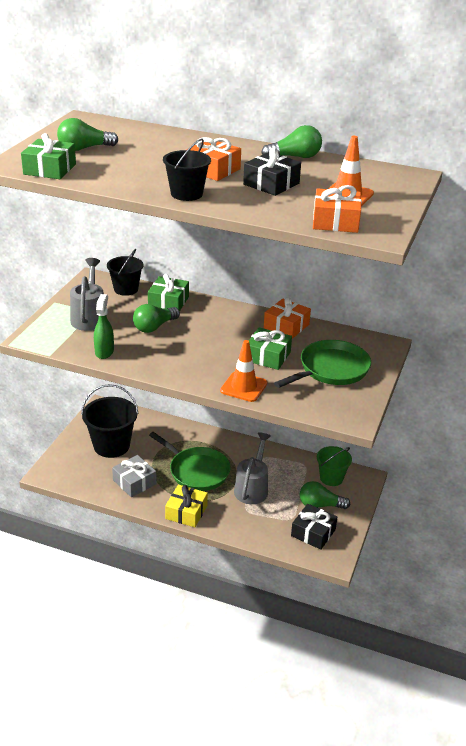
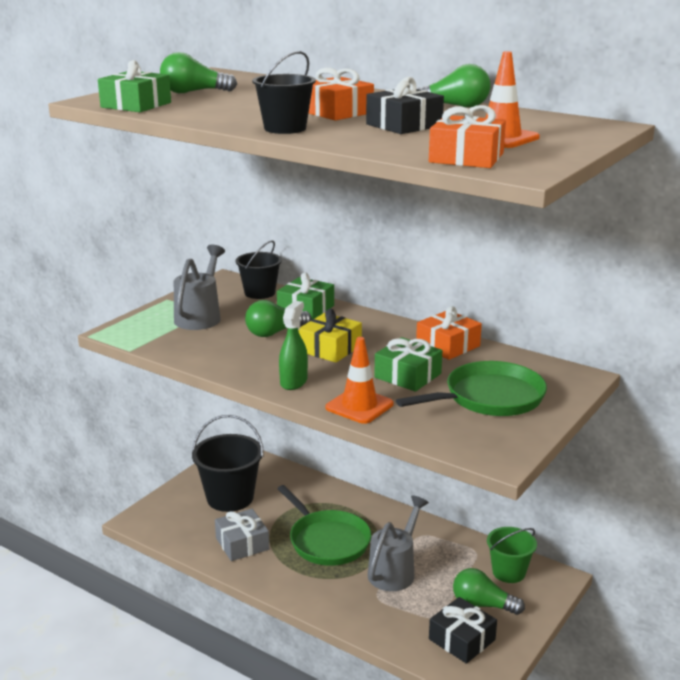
camera: 15 degrees right, 10 degrees down
green spray bottle [94,294,114,359] -> green spray bottle moved to [279,301,308,390]
yellow gift [165,485,208,527] -> yellow gift moved to [298,309,362,363]

